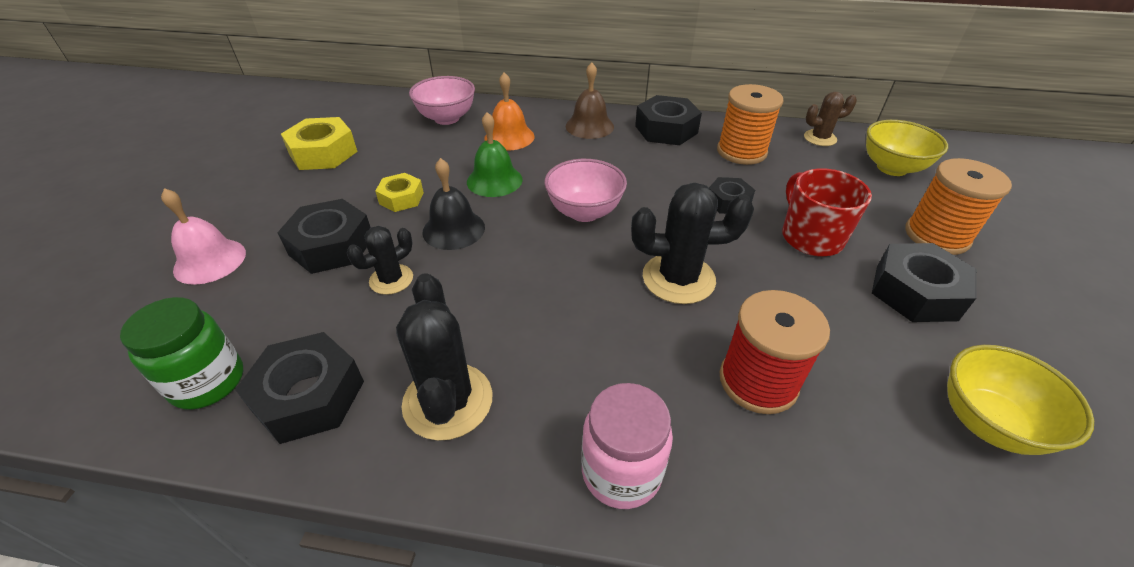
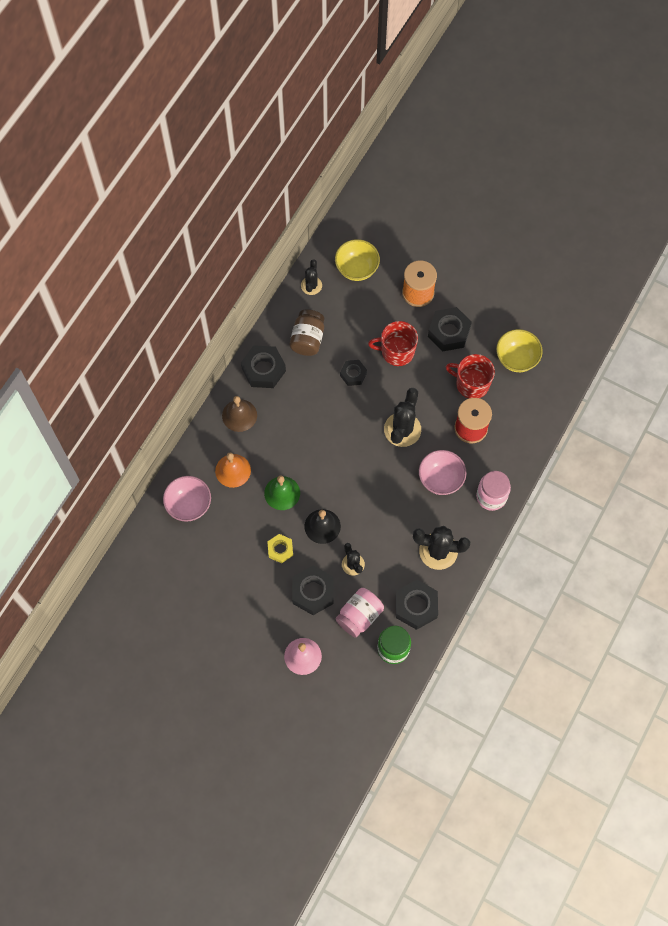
camera: 70 degrees left, 25 degrees up
yellow nut [281,117,358,170] -> none
pink bowl [544,159,627,222] -> pink bowl moved to [419,450,467,495]
orange spool [717,84,784,165] -> brown jar [290,309,325,356]
brown cactus [804,92,857,146] -> black cactus [301,259,322,295]
none -> pink jar [336,588,384,638]
none -> red mug [446,354,495,398]

